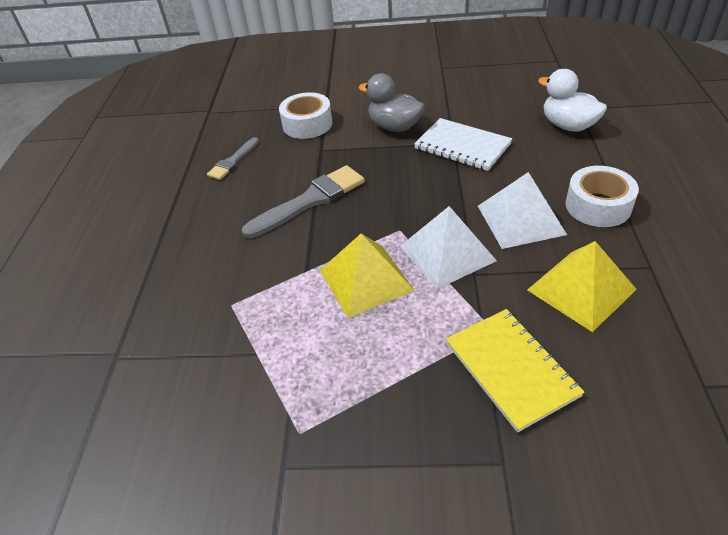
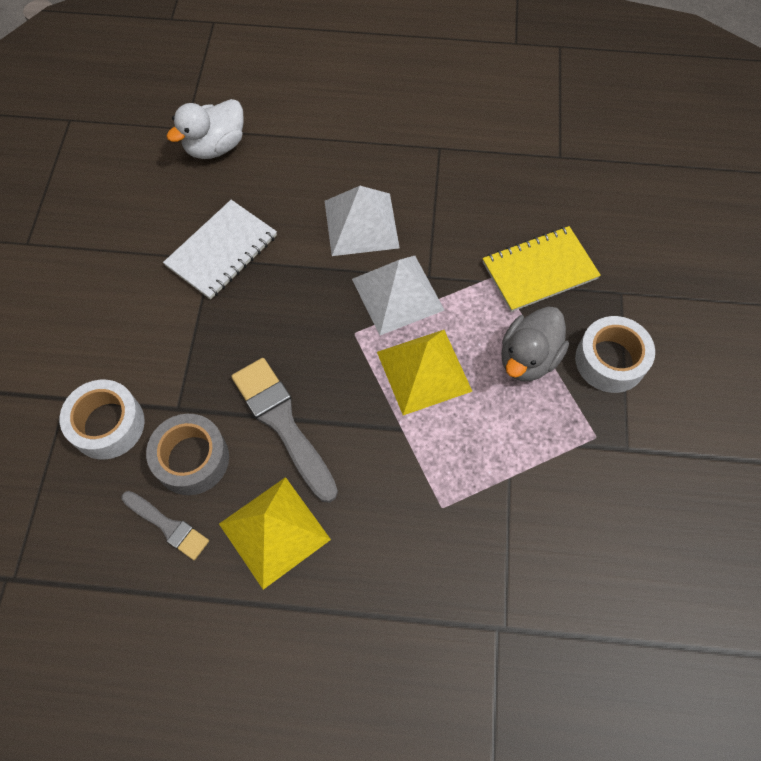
camera: 90 degrees left, 20 degrees up
grey duck [359,73,425,132] -> grey duck moved to [501,306,569,381]
yellow pyramid [527,241,637,332] -> yellow pyramid moved to [219,477,331,590]
white tape [566,166,639,227] -> white tape moved to [575,316,655,393]
none -> grey tape [146,414,229,495]

